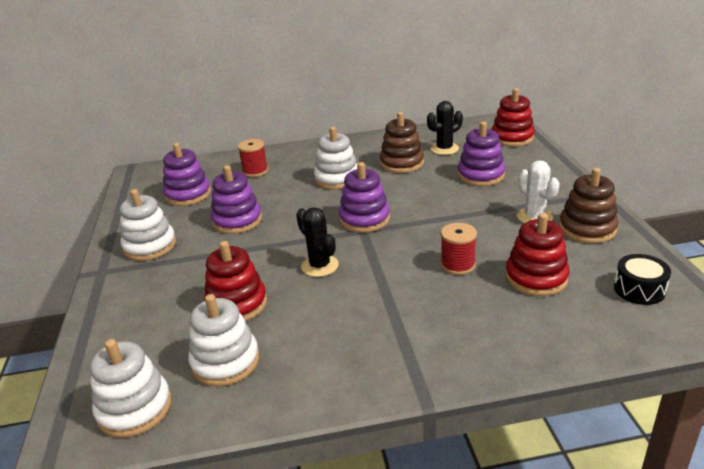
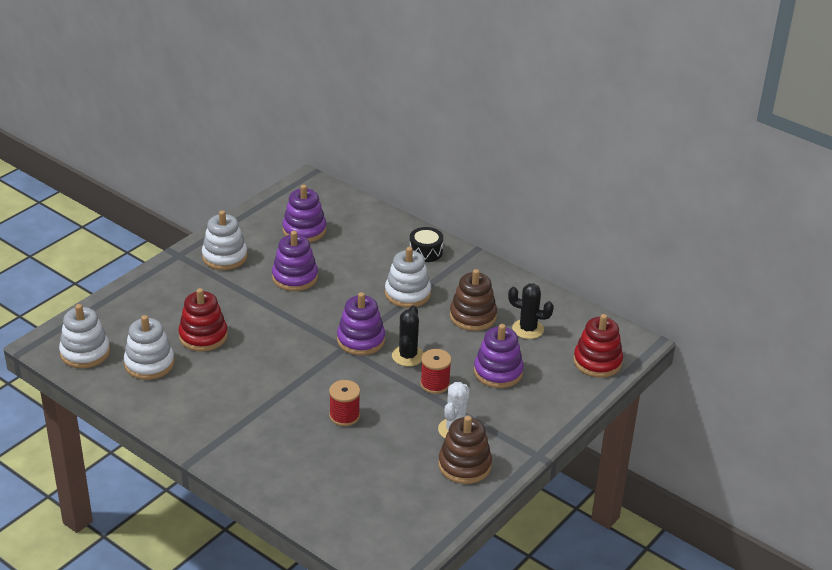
camera: 45 degrees right, 5 degrees up
red spool [238,139,268,177] -> red spool moved to [420,349,451,394]
black cactus [296,207,339,277] -> black cactus moved to [392,305,424,367]
red stacking toy [505,213,570,296] -> none
black drum [614,254,671,305] -> black drum moved to [409,227,443,262]

